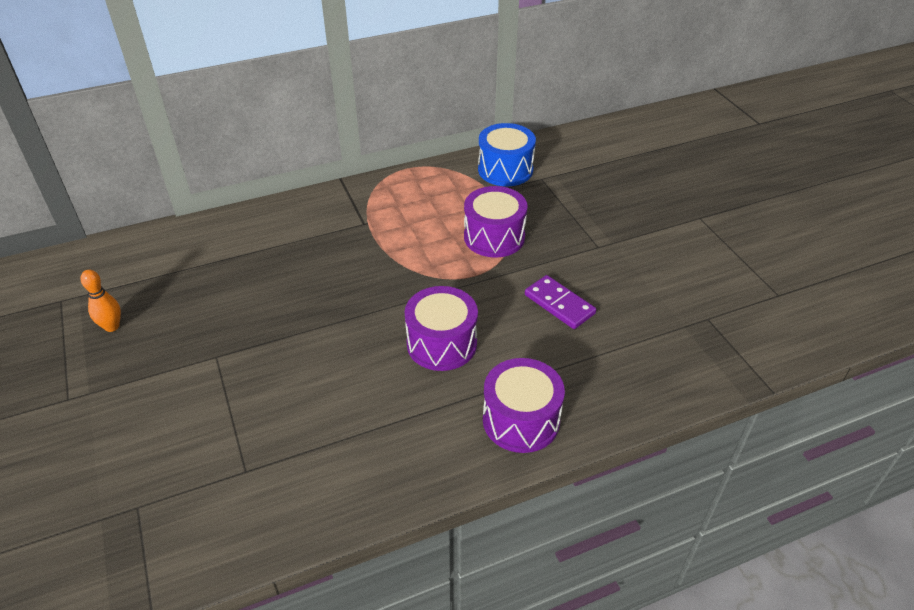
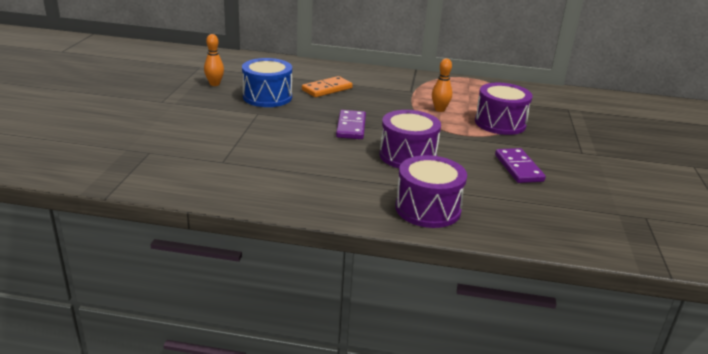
camera: 30 degrees right, 15 degrees down
blue drum [478,123,536,186] -> blue drum moved to [242,58,292,107]
none -> orange domino [302,76,353,97]
none -> purple domino [336,110,366,139]
none -> orange bowling pin [432,59,452,112]

